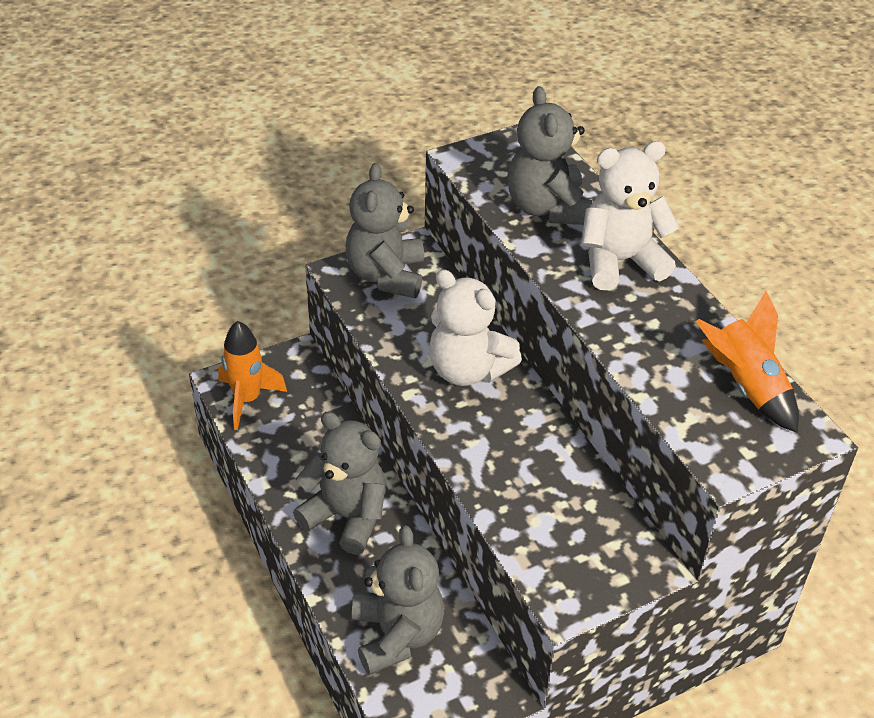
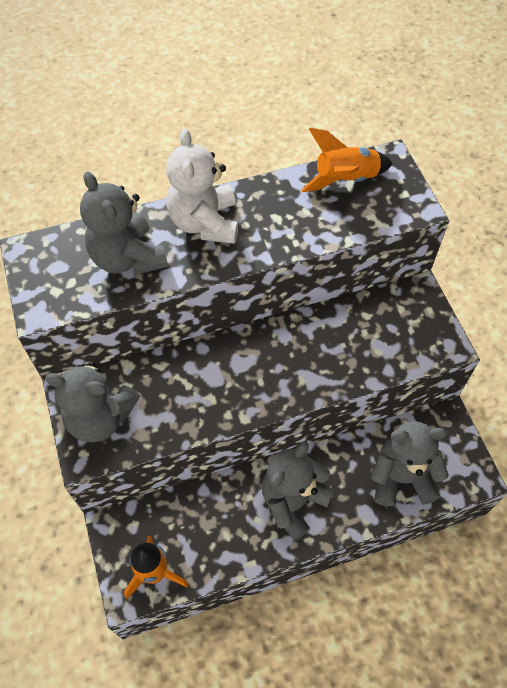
camera: 80 degrees left, 15 degrees up
white teddy bear [429,269,522,386] -> none
grey teddy bear [508,86,592,225] -> grey teddy bear turned 60 degrees clockwise [80,171,168,275]

